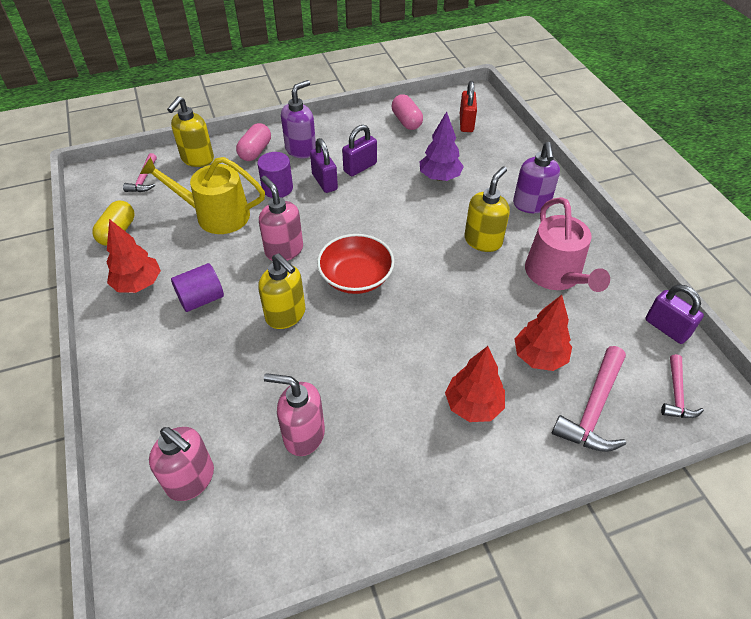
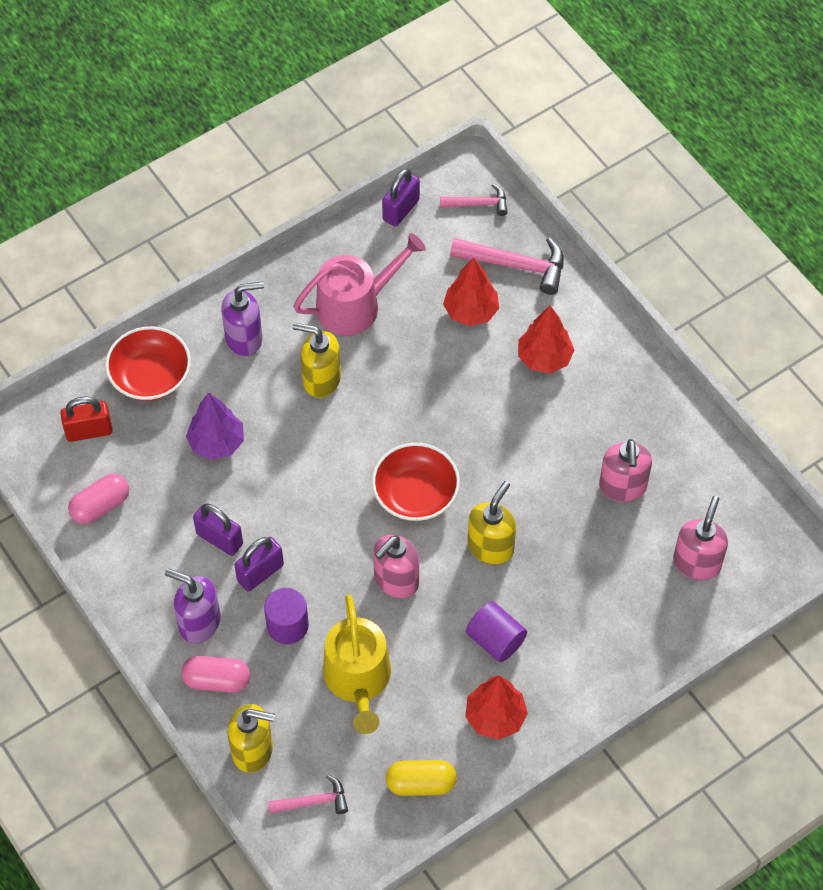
camera: 105 degrees left, 10 degrees up
none -> red bowl [105,326,191,401]

